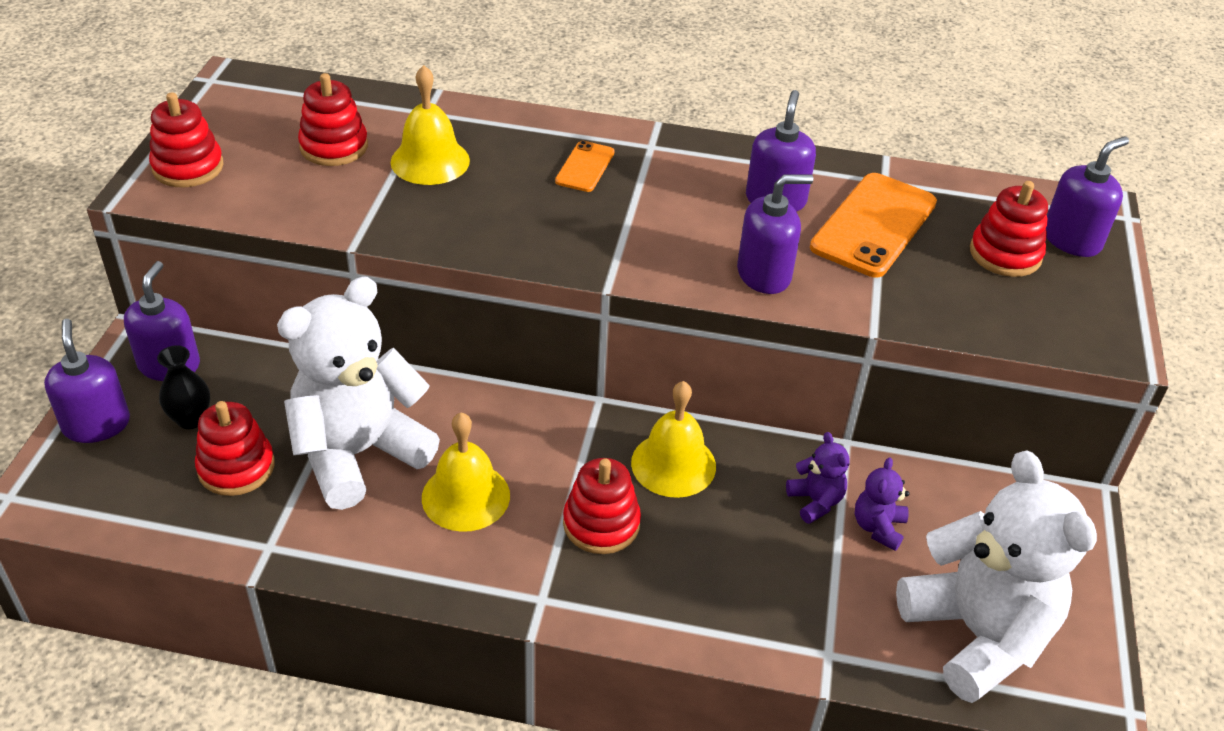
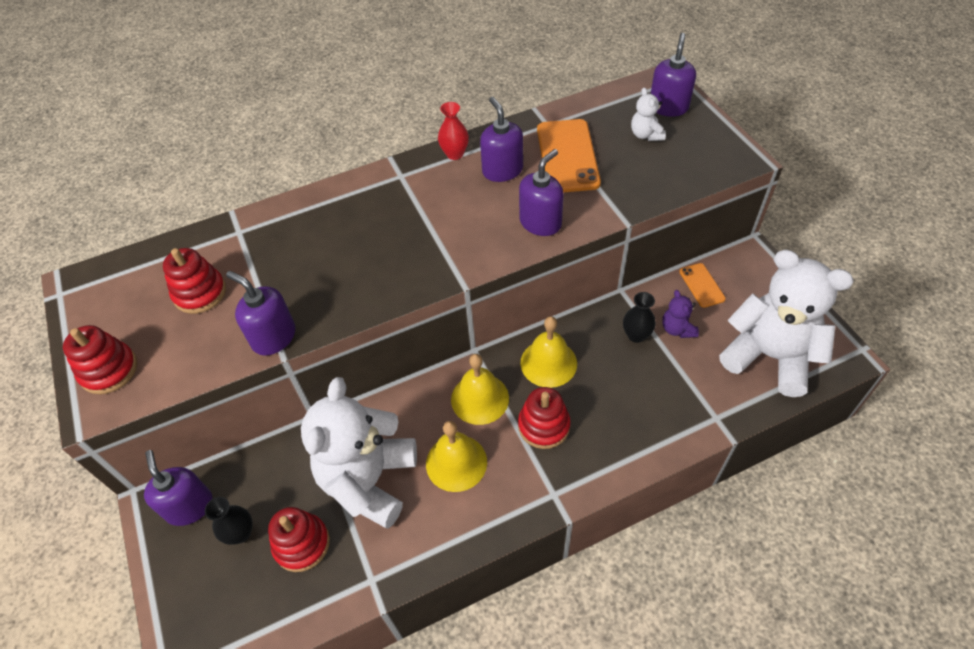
camera: 30 degrees left, 10 degrees up
purple soap dispenser [44,319,130,443] -> purple soap dispenser moved to [226,271,296,356]
yellow bell [390,65,470,185] -> yellow bell moved to [451,354,509,425]
orange phone [555,141,615,192] -> orange phone moved to [679,263,726,308]
purple teddy bear [786,432,850,524] -> black vase [623,292,656,343]
red stacking toy [970,181,1048,277] -> white teddy bear [631,87,666,141]
none -> red vase [438,102,469,160]

